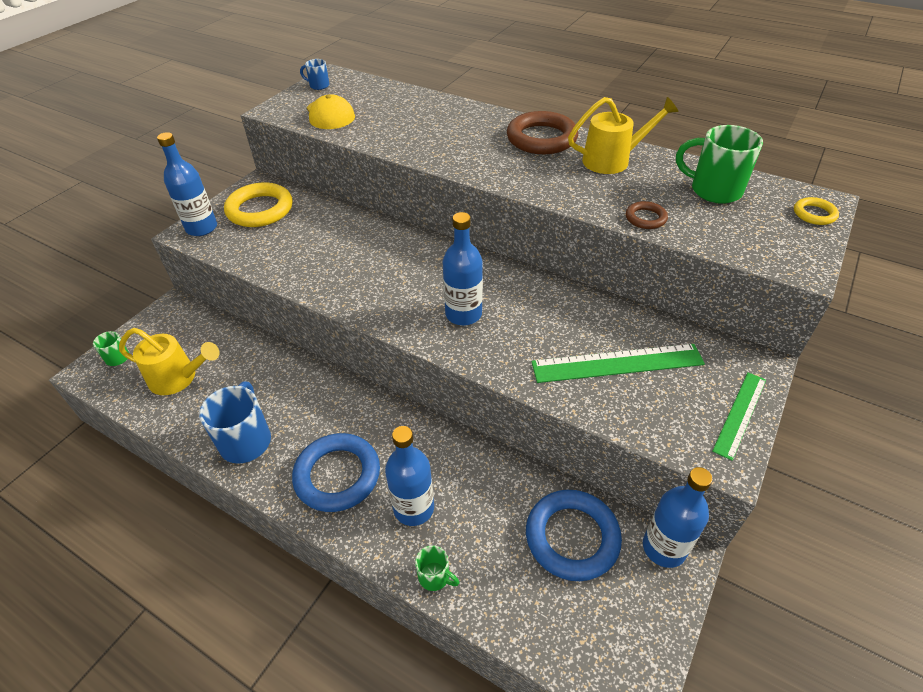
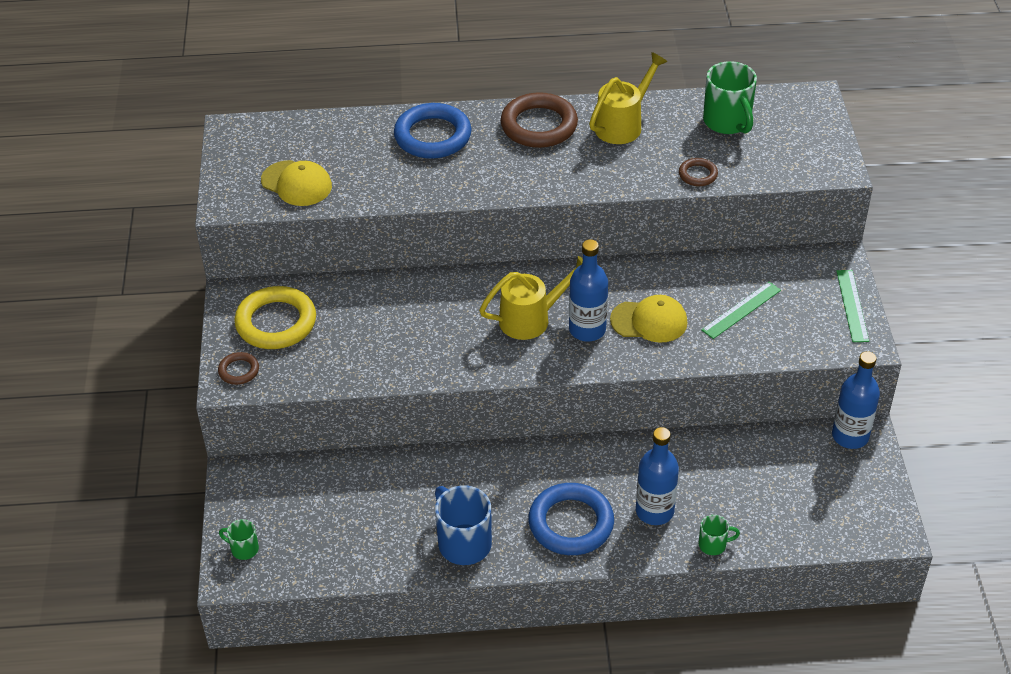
camera: 35 degrees left, 0 degrees up
yellow watering can [119,328,220,395] -> yellow watering can moved to [479,256,583,340]
blue bottle [157,132,217,236] -> brown ring [218,352,259,385]
blue mug [300,59,329,90] -> none
blue ring [526,490,622,581] -> blue ring moved to [394,103,471,159]
green ruler [531,344,705,383] -> green ruler [701,282,781,339], size x0.64
green mug [676,125,763,204] -> green mug turned 105 degrees counterclockwise [703,61,757,134]
yellow ring [794,197,839,225] -> none
none -> yellow cap [610,295,687,343]

